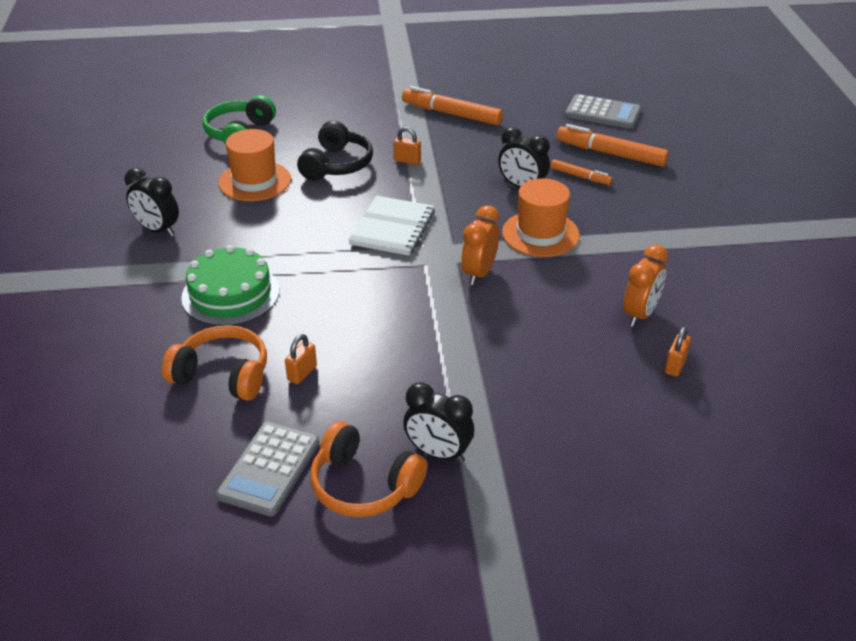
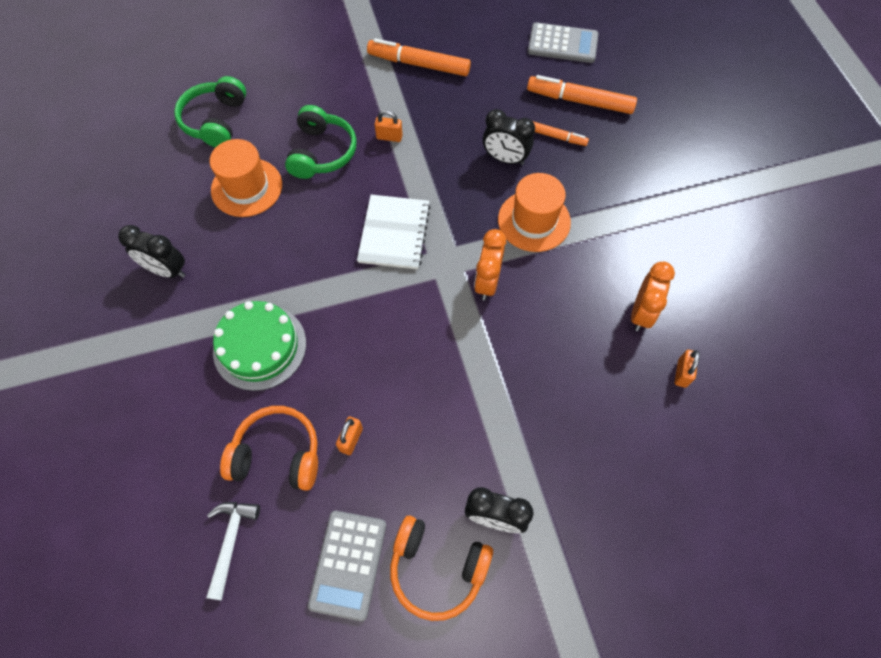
camera: 10 degrees left, 25 degrees up
black headphones [297,120,373,181] -> green headphones [285,105,357,179]
none -> white hammer [206,502,260,600]

